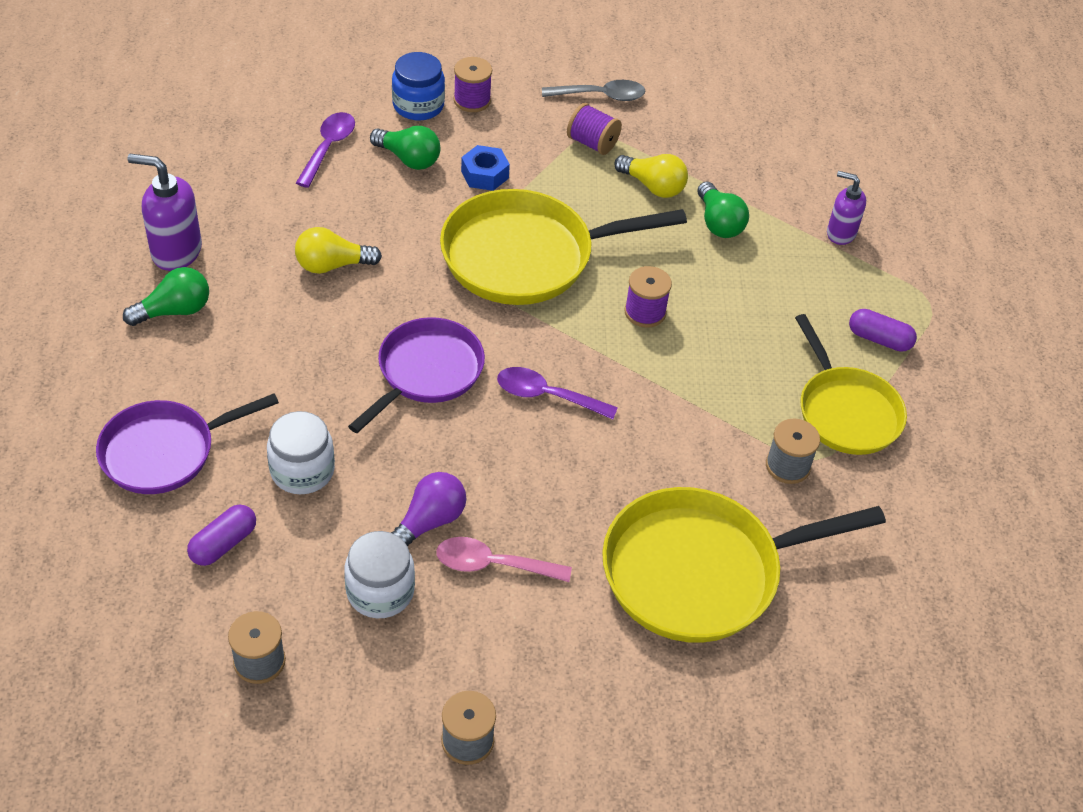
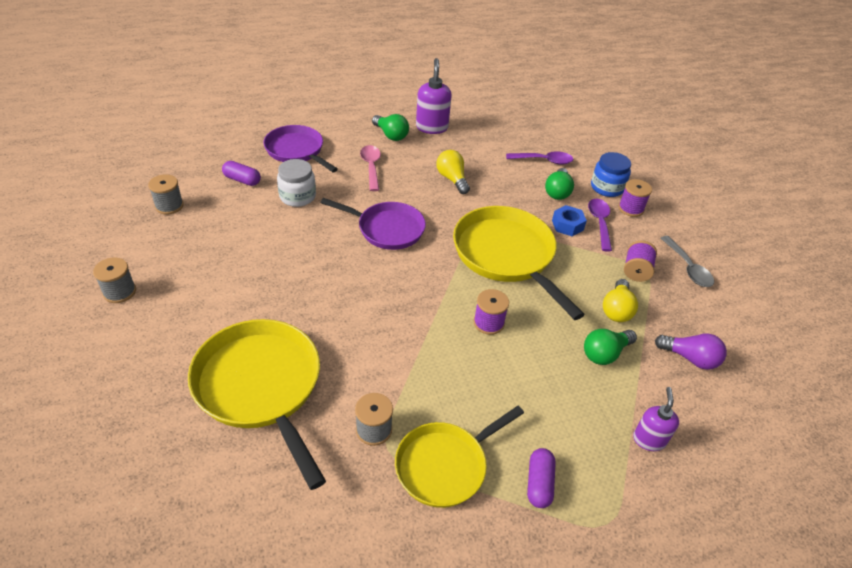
camera: 75 degrees right, 5 degrees down
white jar [344,531,415,618] -> none
purple light bulb [391,472,466,546] -> purple light bulb moved to [655,334,727,370]
pink spoon [436,537,572,582] -> pink spoon moved to [360,145,381,191]
purple spoon [497,367,618,419] -> purple spoon moved to [588,199,612,251]

